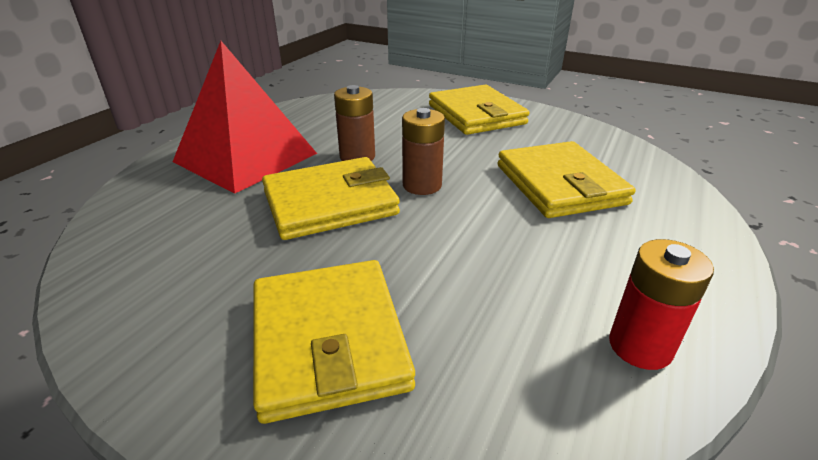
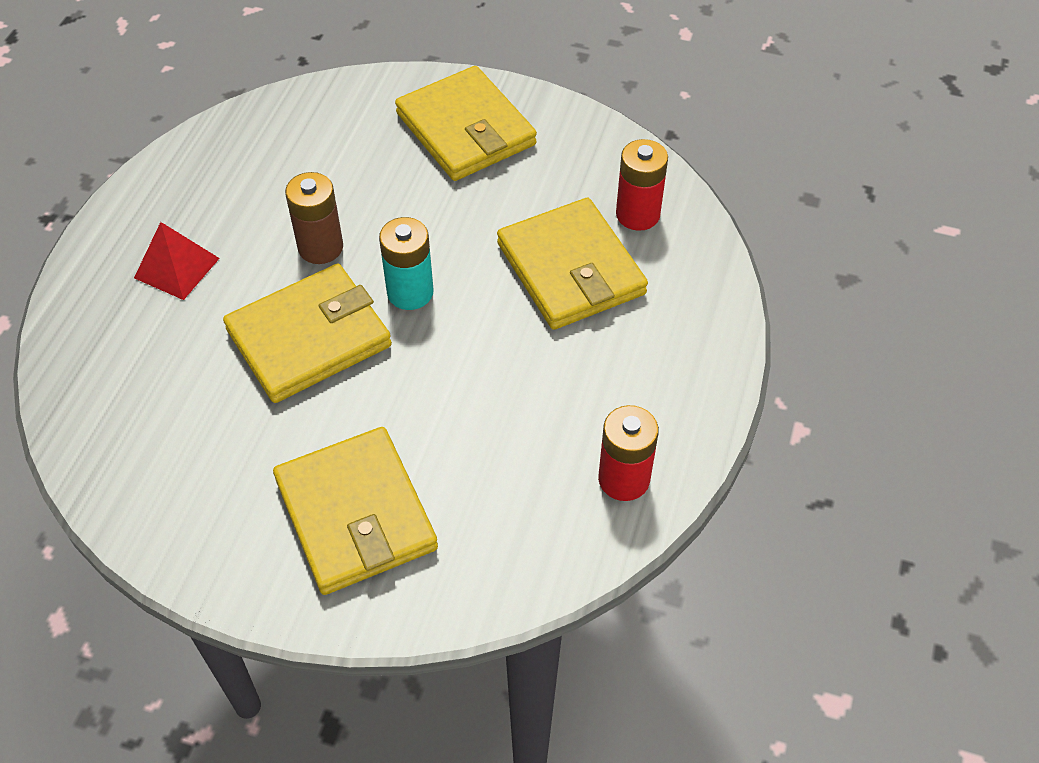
camera: 10 degrees left, 20 degrees up
red pyramid [173,41,317,194] -> red pyramid [134,222,220,300], size x0.47
brown battery [402,108,445,195] -> turquoise battery [379,217,433,310]
none -> red battery [616,139,668,231]

